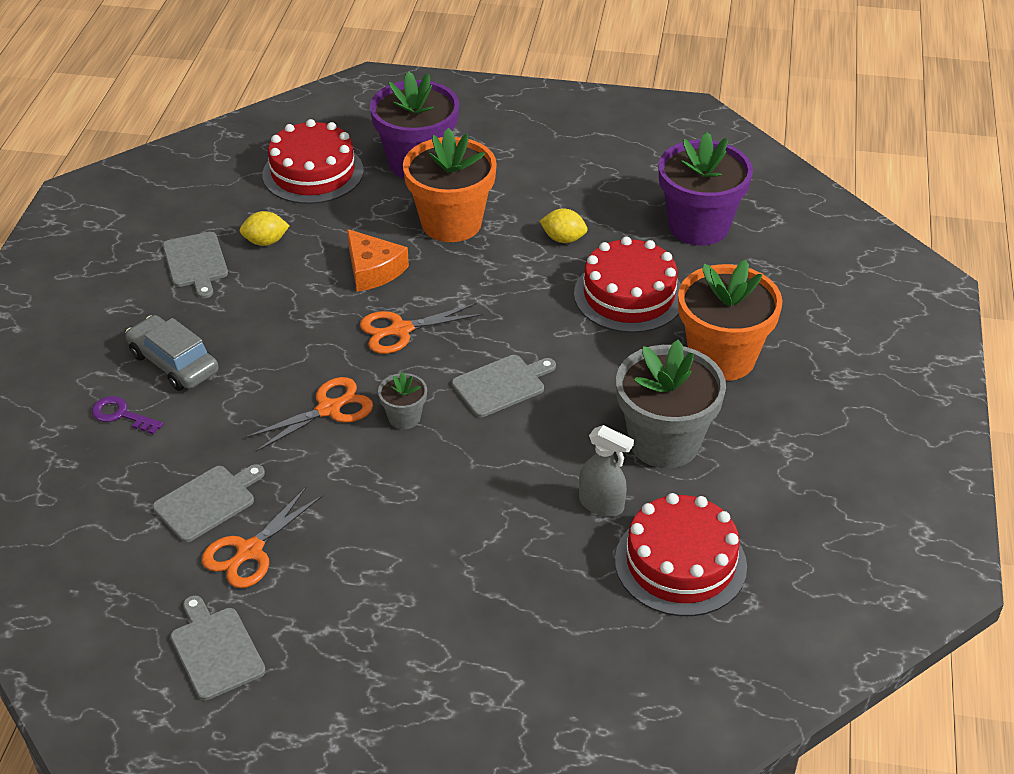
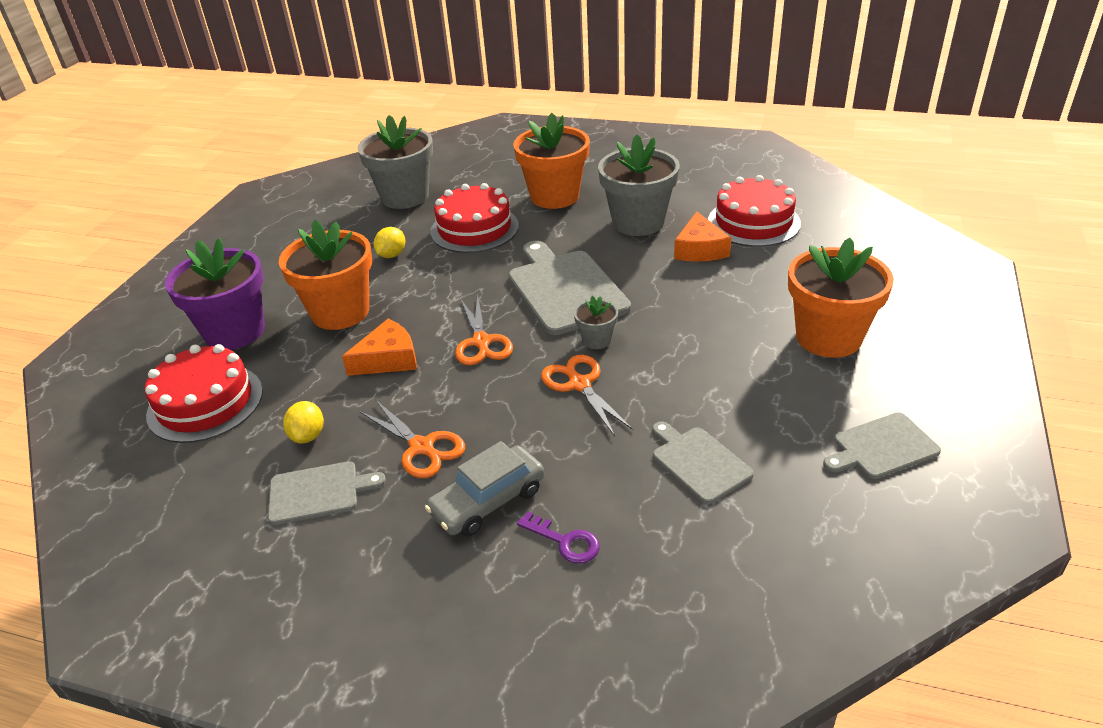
camera: 80 degrees left, 5 degrees down
purple key [92,396,163,434] -> purple key turned 90 degrees counterclockwise [517,512,600,564]
orange scissors [202,487,323,588] -> orange scissors moved to [359,400,465,478]
grey cutting board [452,355,556,417] -> grey cutting board [508,241,631,335], size x1.77
grey spray bottle [579,425,634,517] -> orange cheese [674,211,731,261]
purple flower pot [659,132,753,245] -> grey flower pot [357,115,433,209]
none -> orange flower pot [788,238,894,358]

